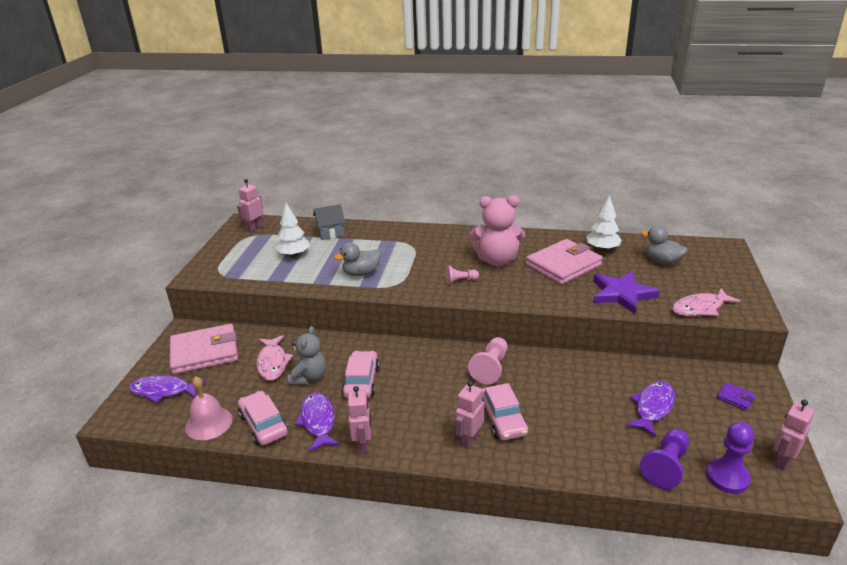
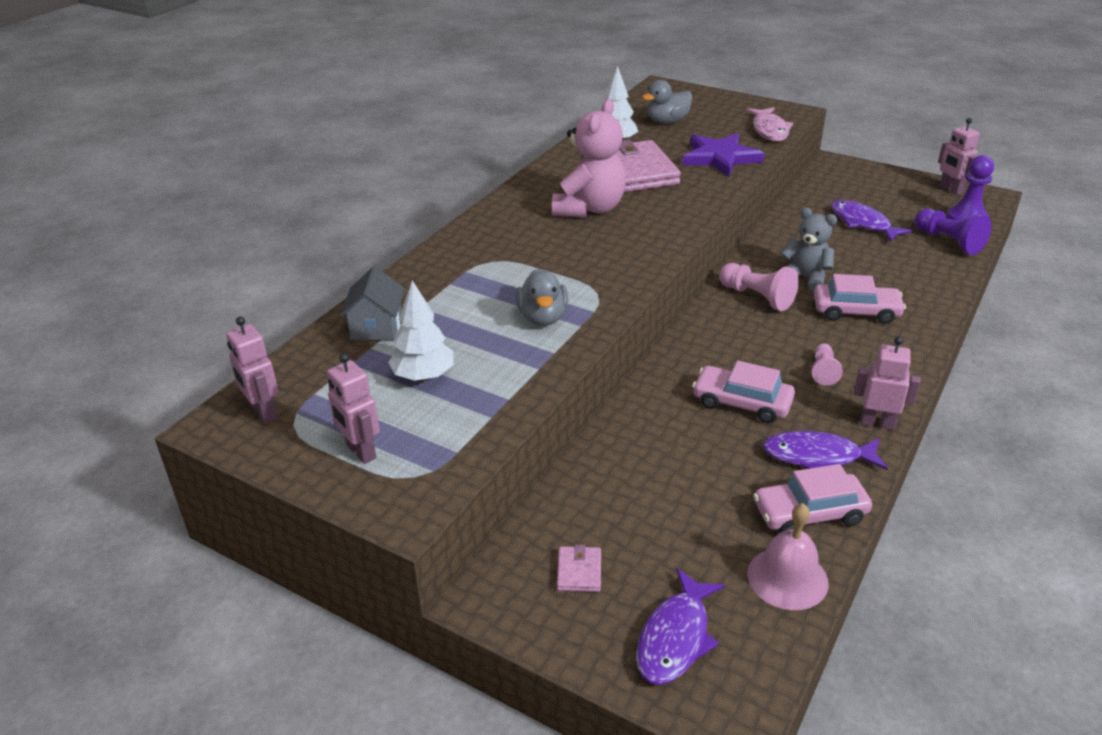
camera: 70 degrees left, 5 degrees up
pink wallet [170,324,238,374] -> pink wallet [557,544,601,592], size x0.41
pink fish [256,335,293,381] -> none
grey teddy bear [288,326,326,385] -> grey teddy bear moved to [781,208,837,292]
pink pawn [445,266,479,284] -> pink pawn moved to [811,343,843,385]
pink robot [455,381,484,449] -> pink robot moved to [327,353,380,464]
purple wallet [717,382,756,411] -> none

